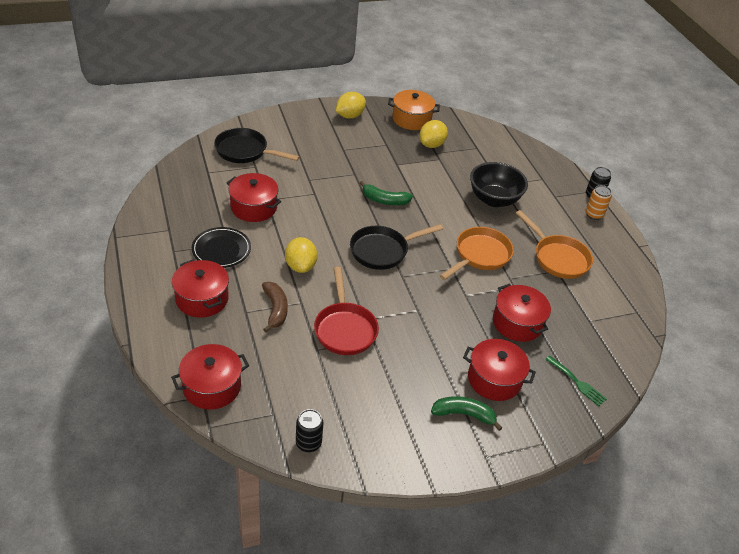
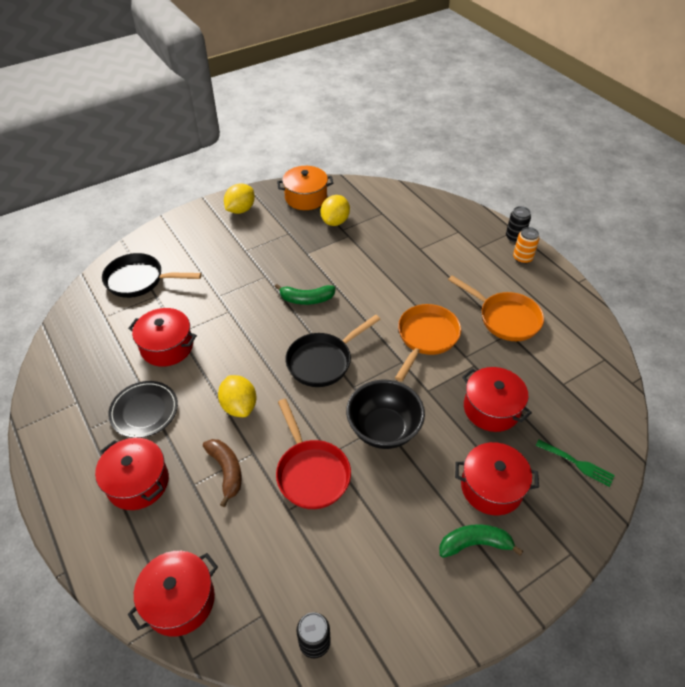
camera: 10 degrees left, 5 degrees up
black bowl [470,162,528,207] -> black bowl moved to [346,380,425,449]

